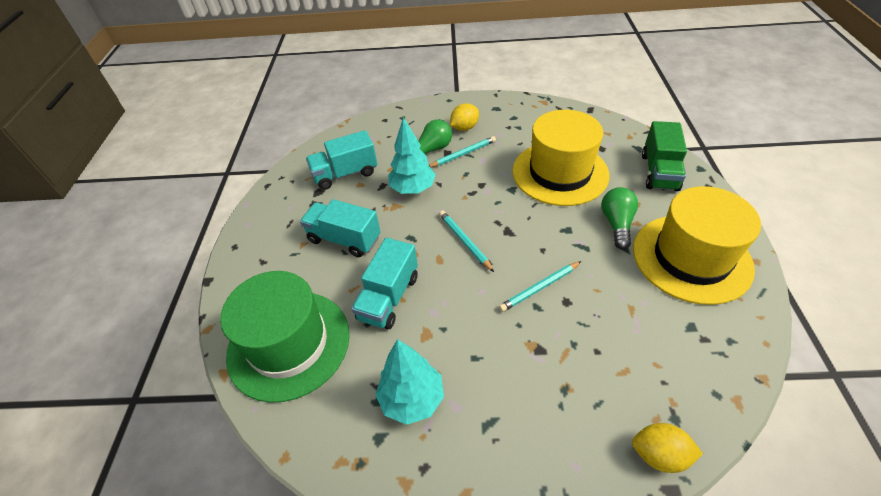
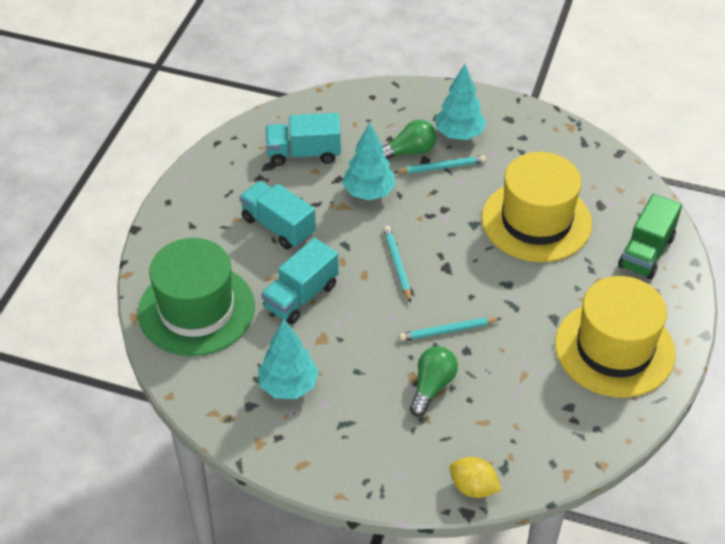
camera: 15 degrees right, 0 degrees up
yellow lemon [450,103,479,131] -> turquoise tree [435,64,486,140]
green light bulb [601,187,638,249] -> green light bulb moved to [409,346,458,417]

